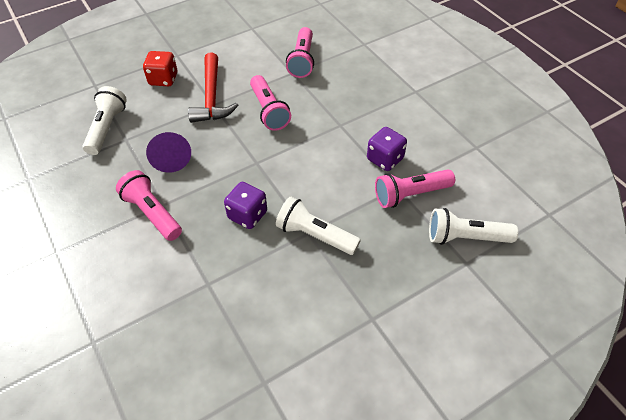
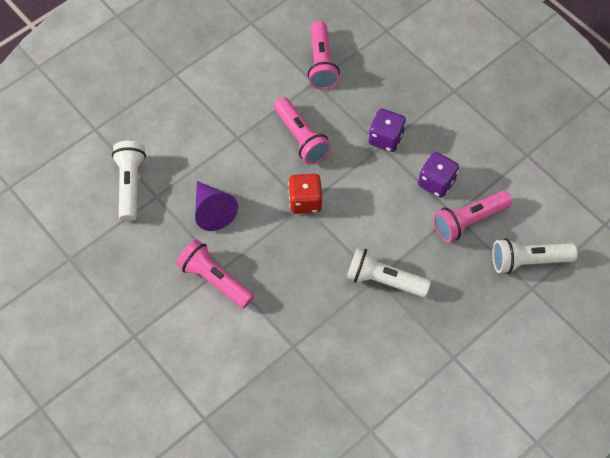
camera: 10 degrees left, 10 degrees up
red dice [143,51,177,86] -> red dice moved to [288,174,322,214]
red hammer [188,52,238,123] -> none
purple dice [224,182,267,229] -> purple dice moved to [368,109,406,152]

